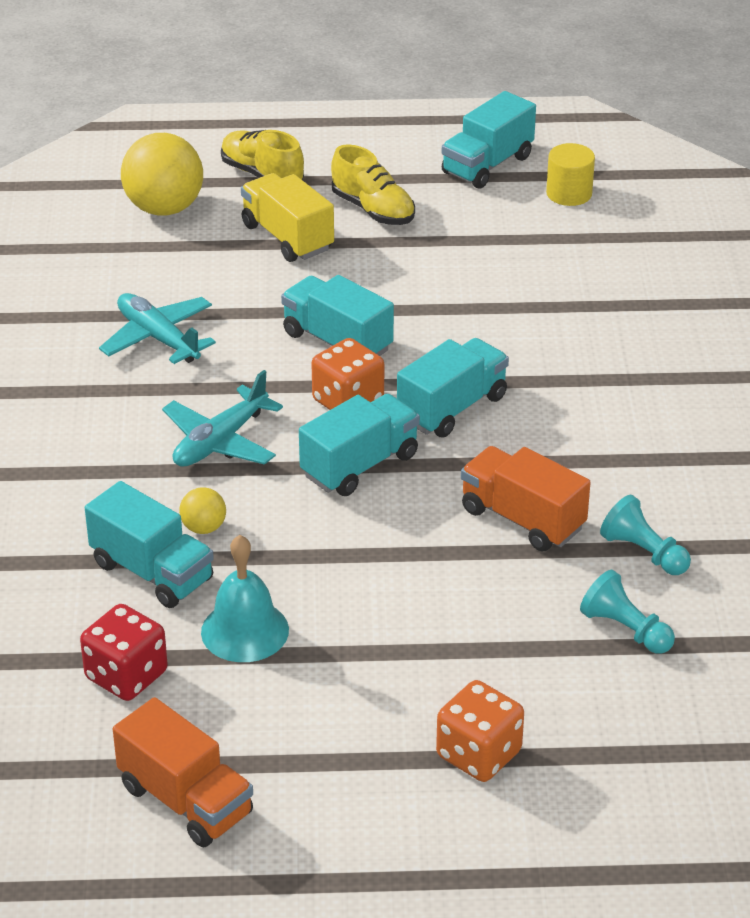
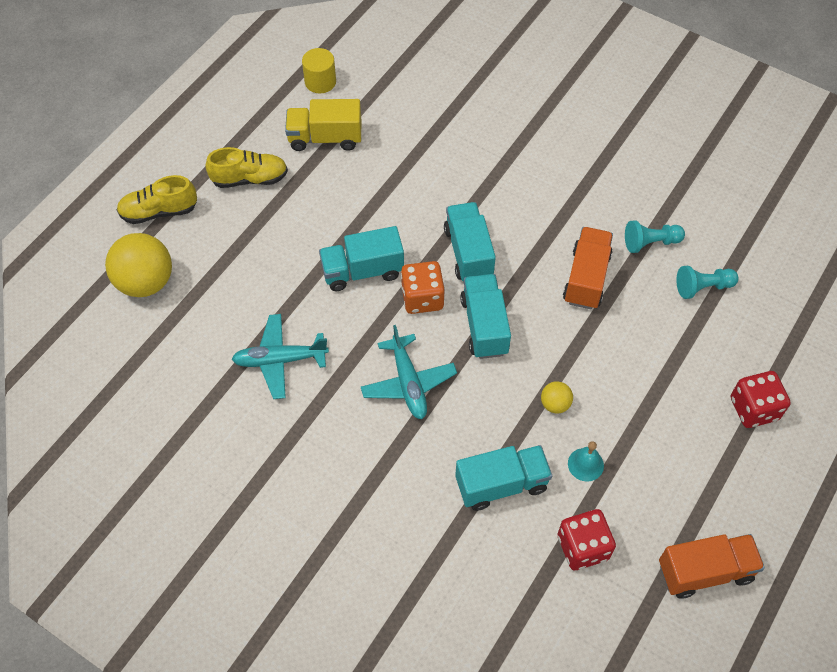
camera: 55 degrees left, 20 degrees up
yellow ball [179,487,226,534] -> yellow ball moved to [541,381,573,414]
turquoise bell [201,535,289,662] -> turquoise bell [568,441,604,482], size x0.61
yellow truck [241,173,334,262] -> yellow truck moved to [285,99,361,151]
orange dice [436,680,524,782] -> red dice [731,371,791,428]
turquoise truck [442,91,536,189] -> none
orange truck [461,446,591,551] -> orange truck turned 120 degrees clockwise [563,227,613,309]

